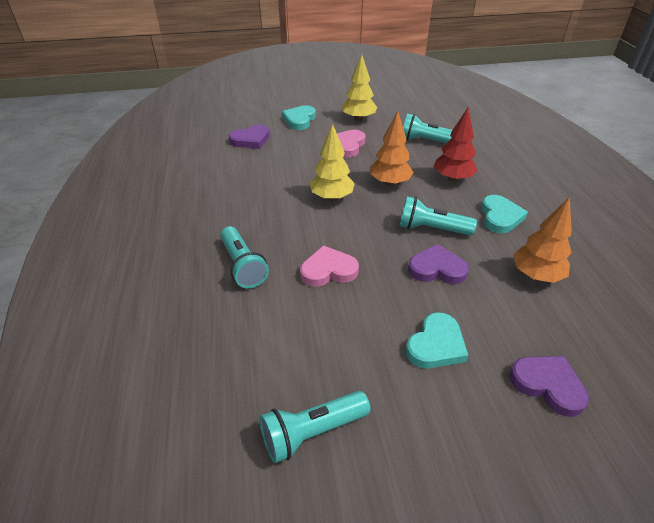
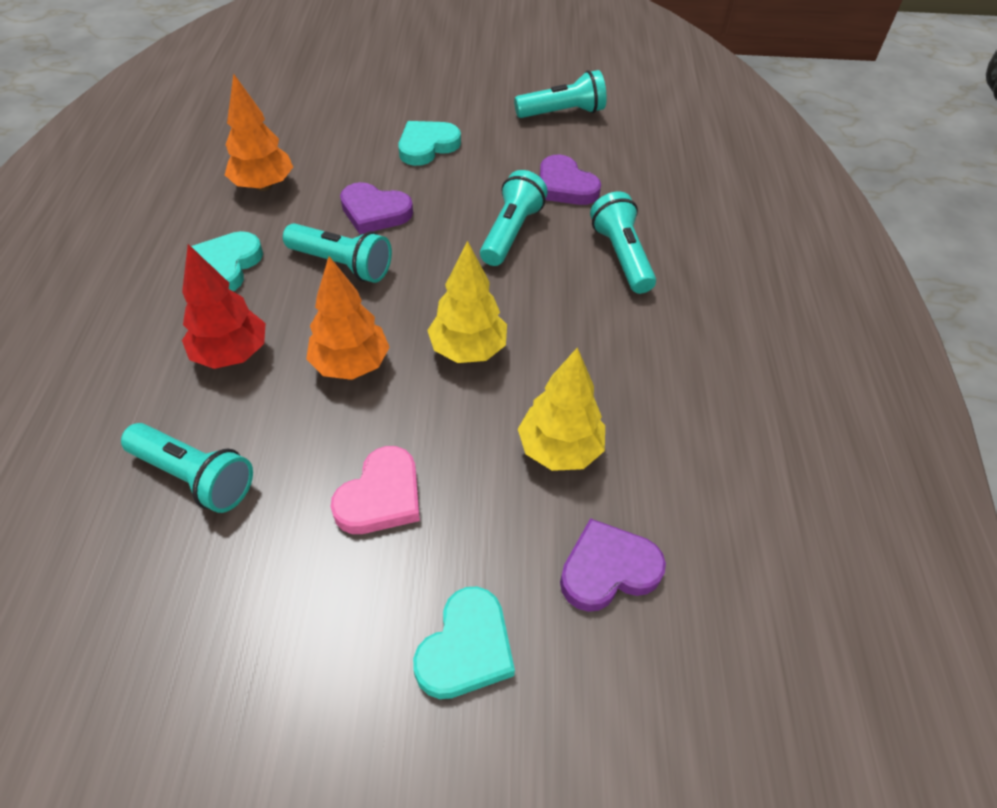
camera: 170 degrees left, 10 degrees up
pink heart [300,245,359,287] -> turquoise flashlight [480,170,548,266]
yellow tree [341,55,377,121] -> yellow tree moved to [518,347,605,471]
purple heart [509,356,589,417] -> purple heart moved to [540,154,601,205]

